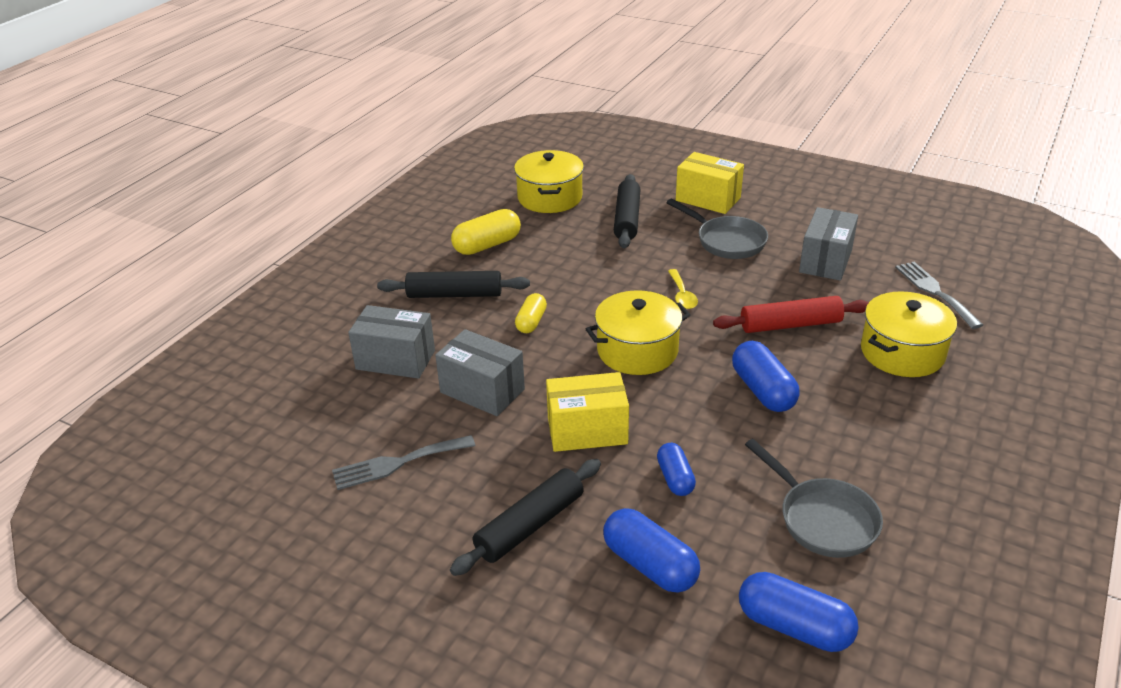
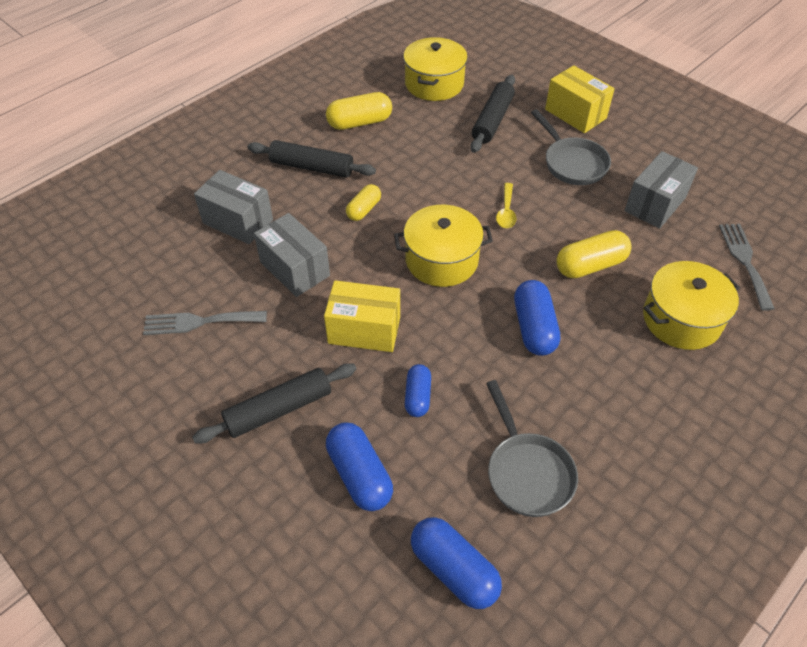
camera: 15 degrees right, 15 degrees up
red rolling pin [713,296,869,333] -> yellow capsule [556,230,632,278]

